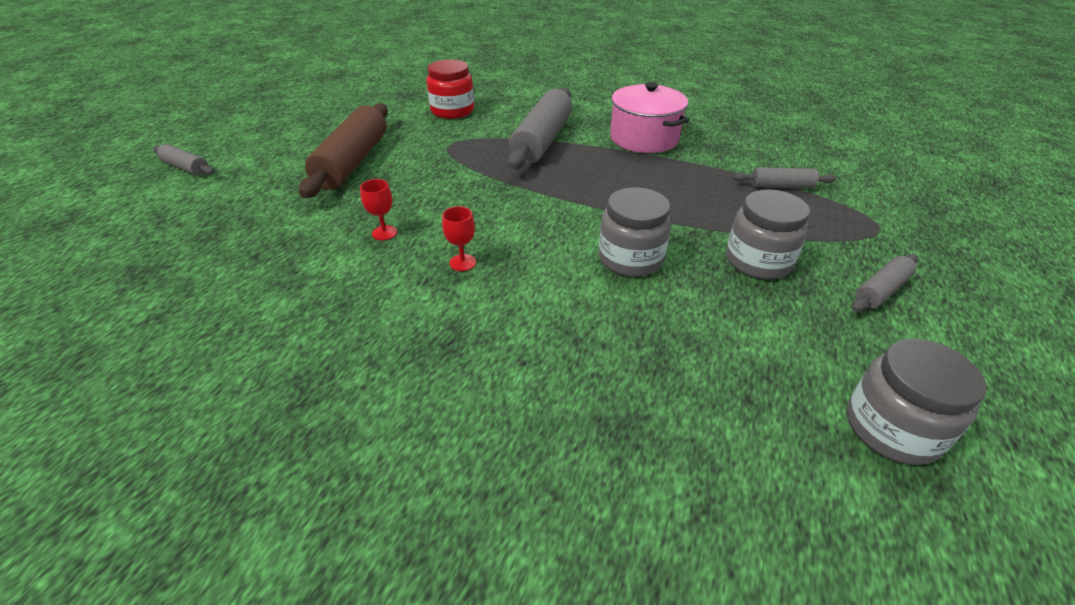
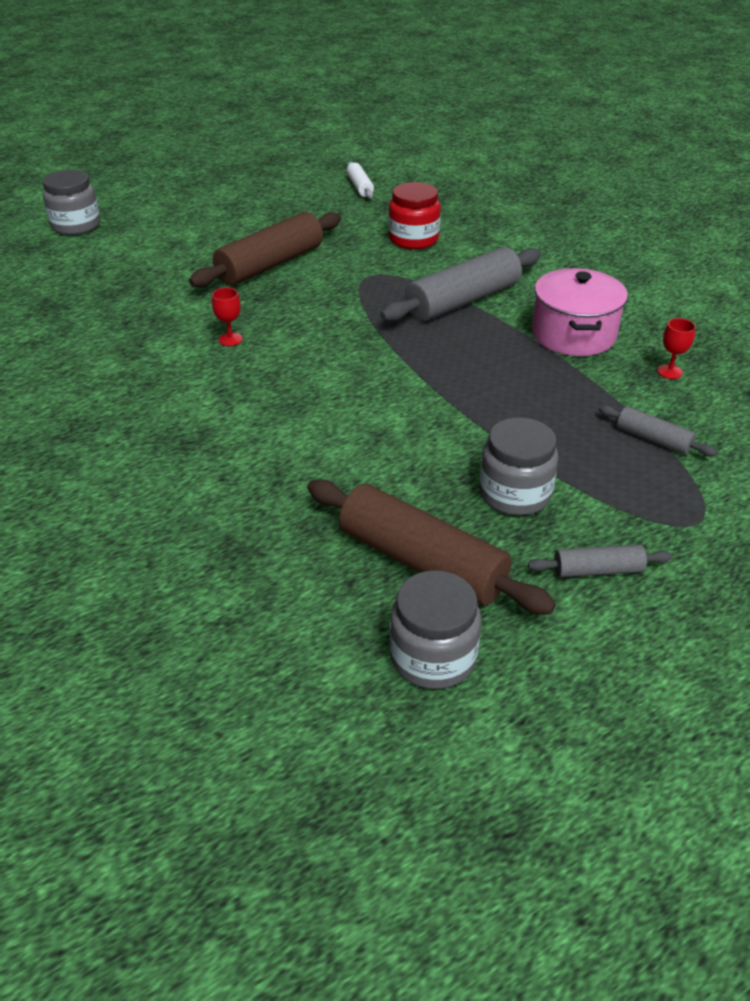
camera: 35 degrees right, 0 degrees up
grey rolling pin [153,144,214,176] -> none
red goblet [442,206,476,271] -> red goblet moved to [657,318,696,379]
grey jar [599,187,671,277] -> grey jar moved to [43,170,100,235]
none -> brown rolling pin [307,479,556,615]
none -> white rolling pin [346,162,374,198]

